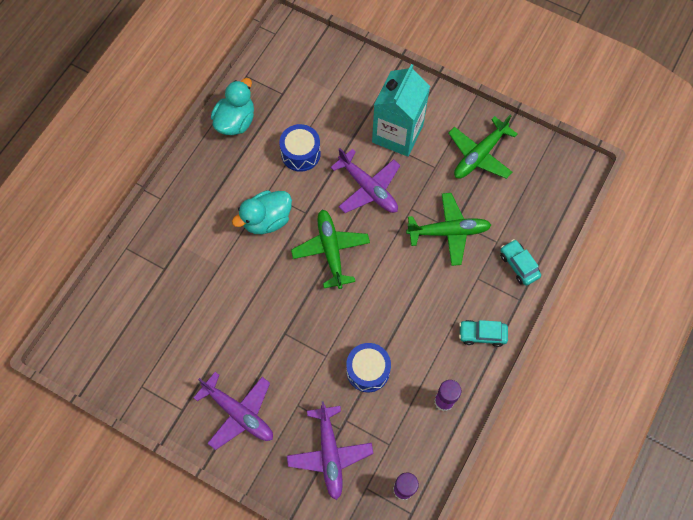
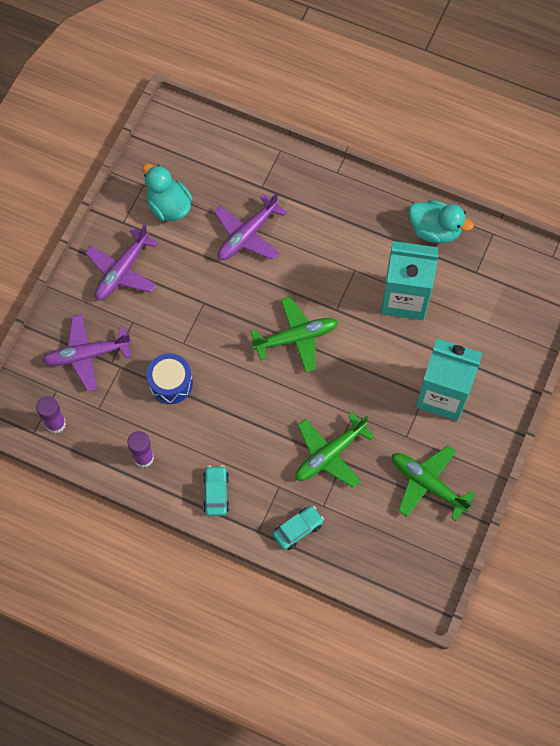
camera: 85 degrees right, 0 degrees up
turquoise duck [232,190,292,234] -> turquoise duck moved to [142,164,193,221]
blue drum [279,124,321,172] -> turquoise carton [381,241,438,320]
purple plane [330,148,400,213] -> purple plane moved to [214,192,287,260]
green plane [406,193,491,266] -> green plane turned 60 degrees clockwise [295,412,375,488]

